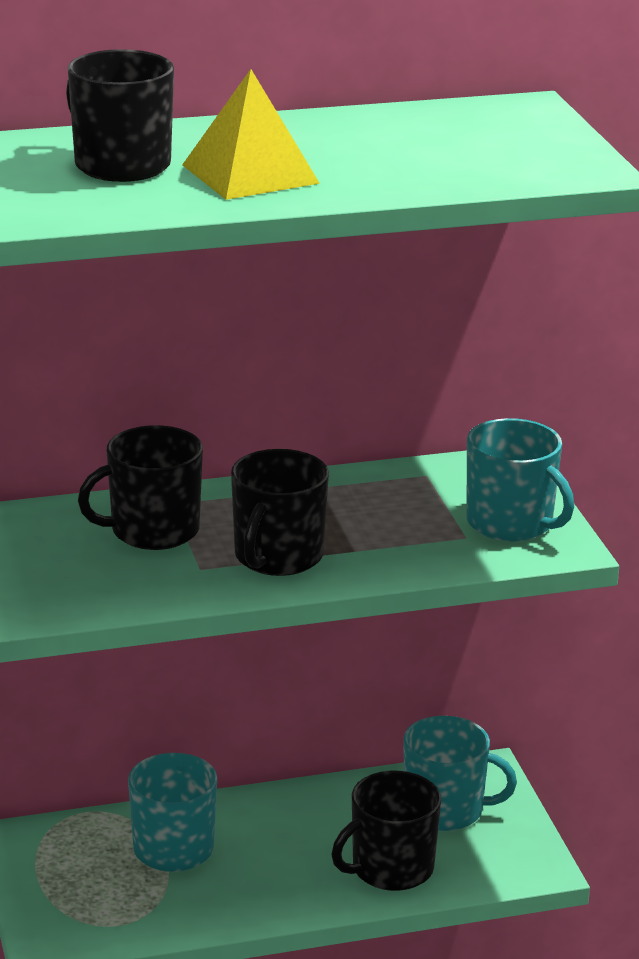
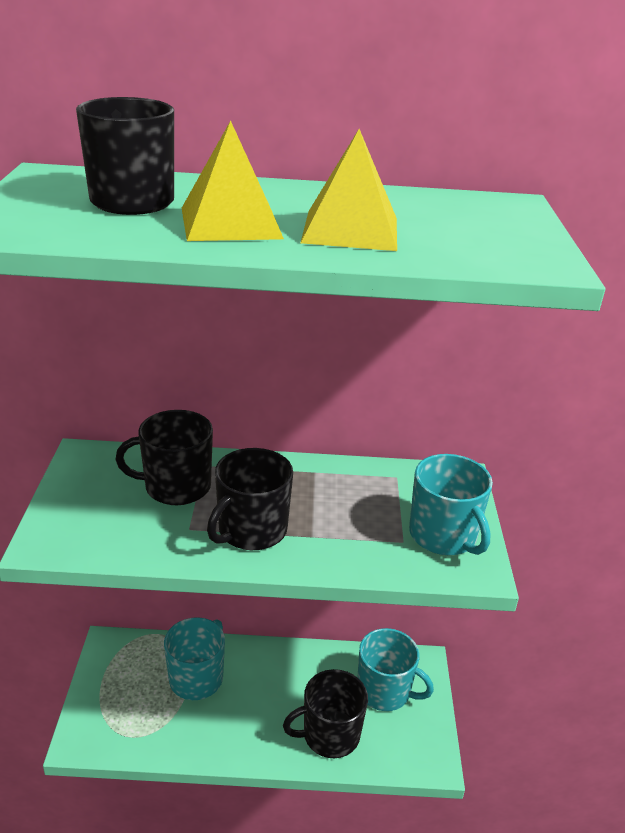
camera: 15 degrees right, 5 degrees up
none -> yellow pyramid [301,129,397,251]

